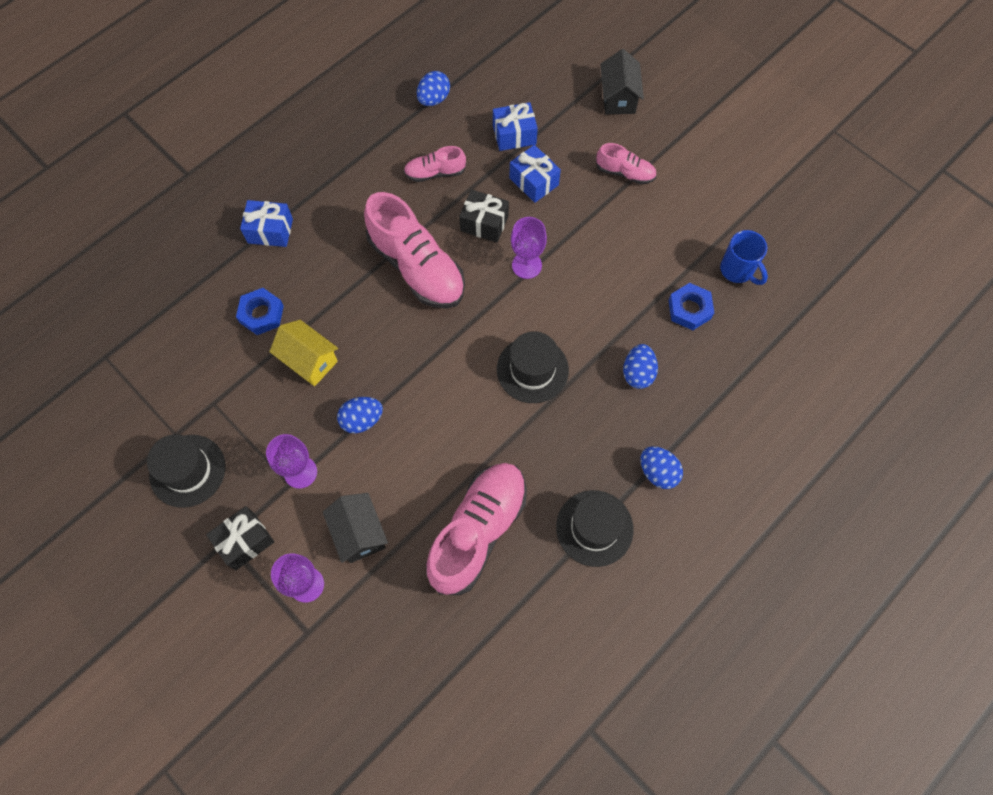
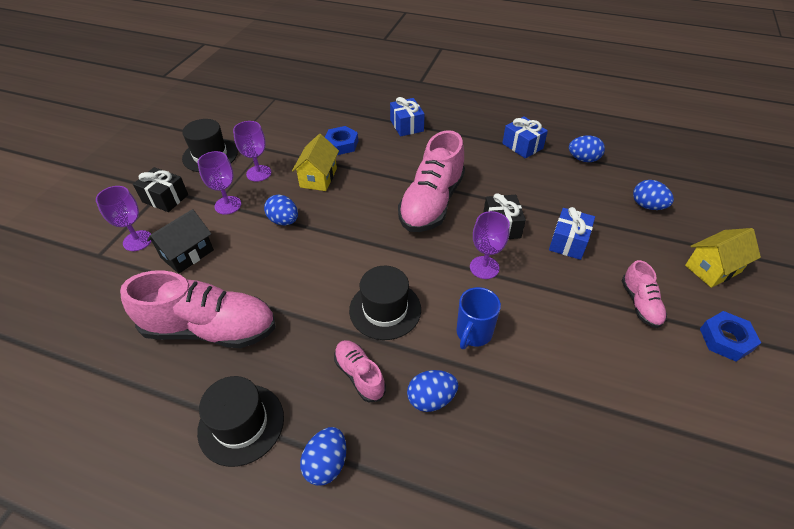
camera: 65 degrees right, 20 degrees down
pink shoe [404,146,466,182] -> pink shoe moved to [334,340,386,403]
blue gift [493,102,538,151] -> blue gift moved to [502,116,548,159]
black house [600,49,644,114] -> yellow house [685,228,761,288]
blue nut [669,283,714,330] -> blue nut moved to [700,311,761,362]
blue mug [720,230,768,285] -> blue mug moved to [456,287,501,349]
none -> purple goblet [233,121,271,182]
none -> blue egg [633,180,674,210]

